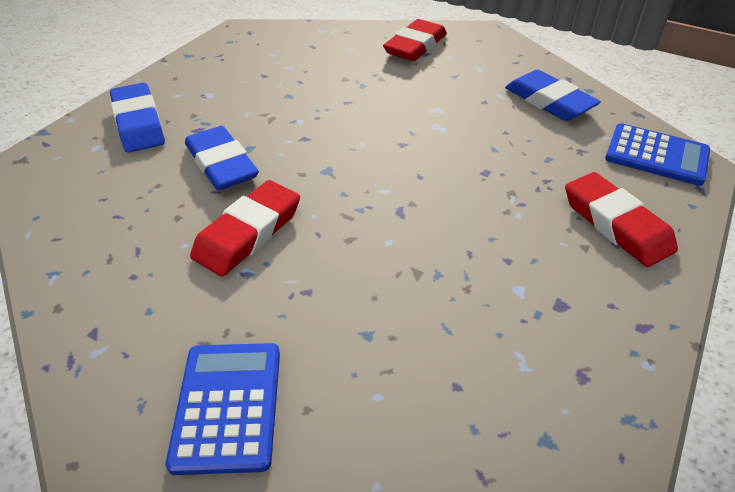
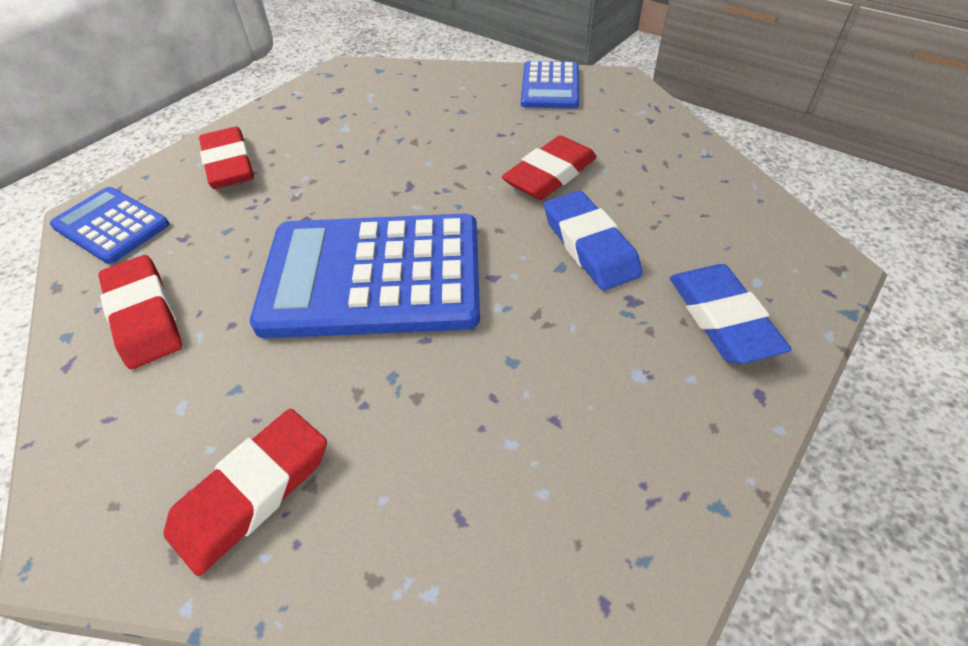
camera: 170 degrees left, 5 degrees up
blue eraser [505,70,601,121] -> red eraser [98,255,182,369]
none -> blue calculator [250,214,480,338]

